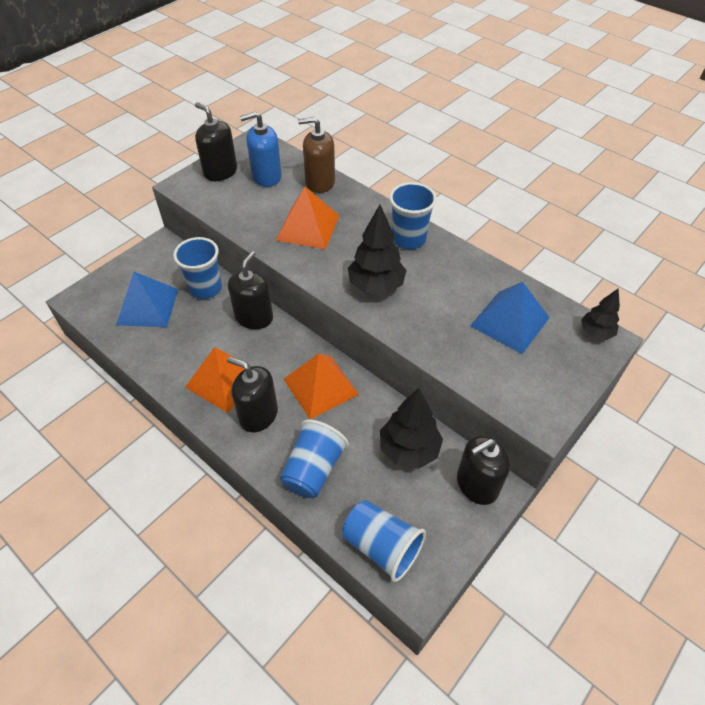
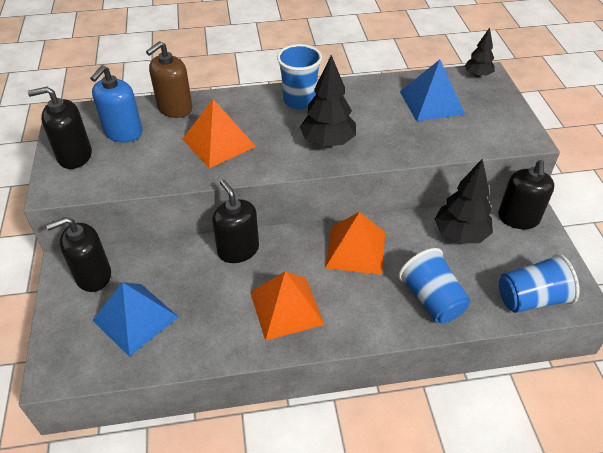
camera: 50 degrees left, 5 degrees down
blue cup [173,237,222,299] -> none
black soap dispenser [227,357,278,432] -> black soap dispenser moved to [46,217,111,292]

